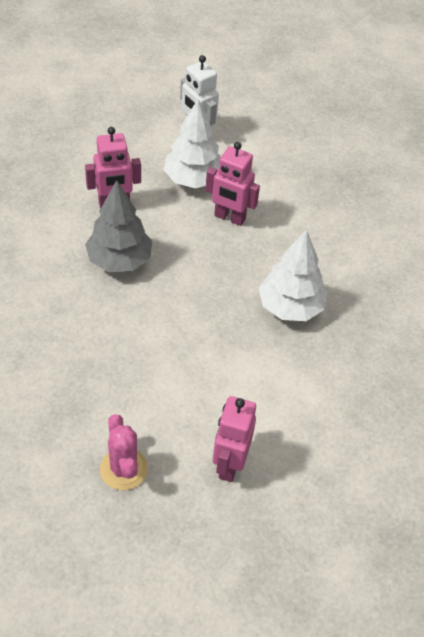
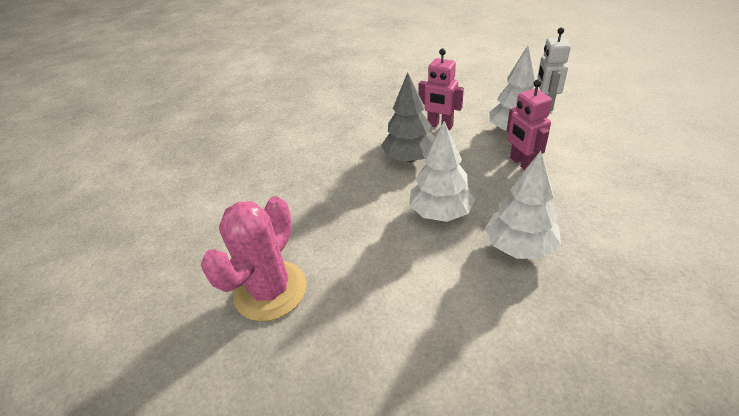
camera: 50 degrees right, 10 degrees down
pink cactus [100,414,148,490] -> pink cactus [201,196,307,321], size x1.65
pink robot [213,396,256,482] -> none
none -> white tree [409,121,476,222]

